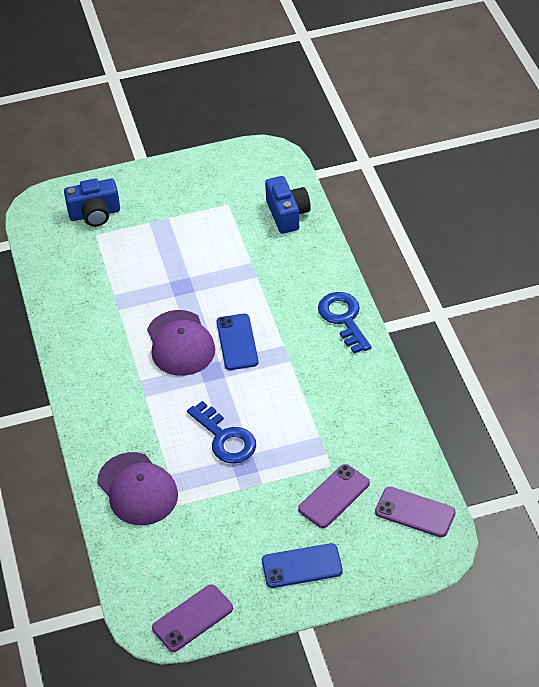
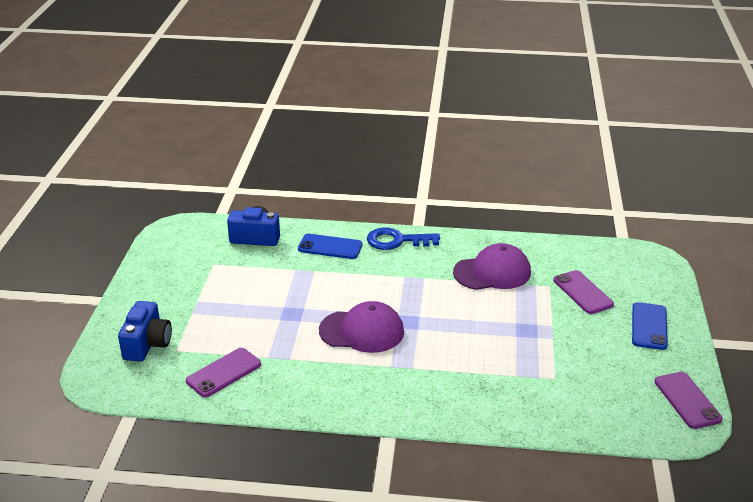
camera: 70 degrees left, 15 degrees down
purple cap [97,452,178,525] -> purple cap moved to [453,243,531,290]
blue key [187,401,256,464] -> none
blue phone [216,314,259,370] -> blue phone moved to [298,234,362,259]
purple phone [375,487,456,537] -> purple phone moved to [186,348,261,398]

